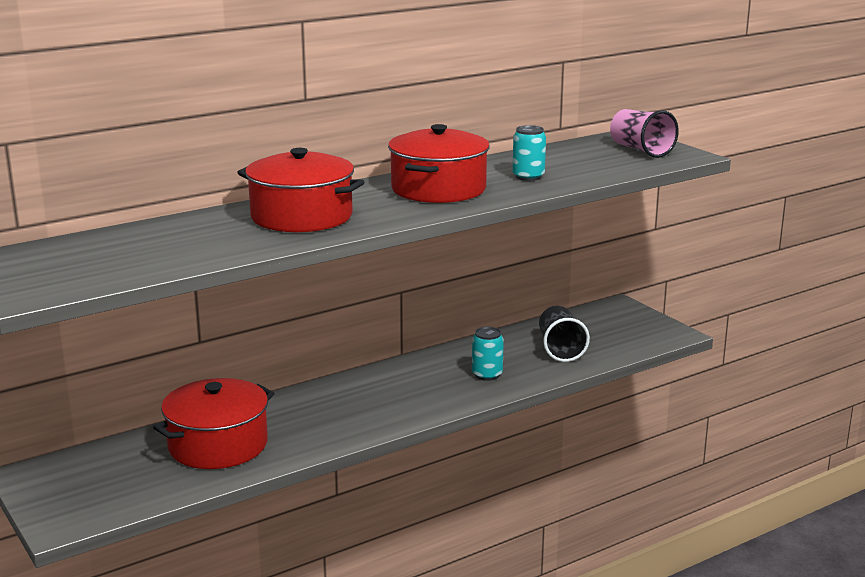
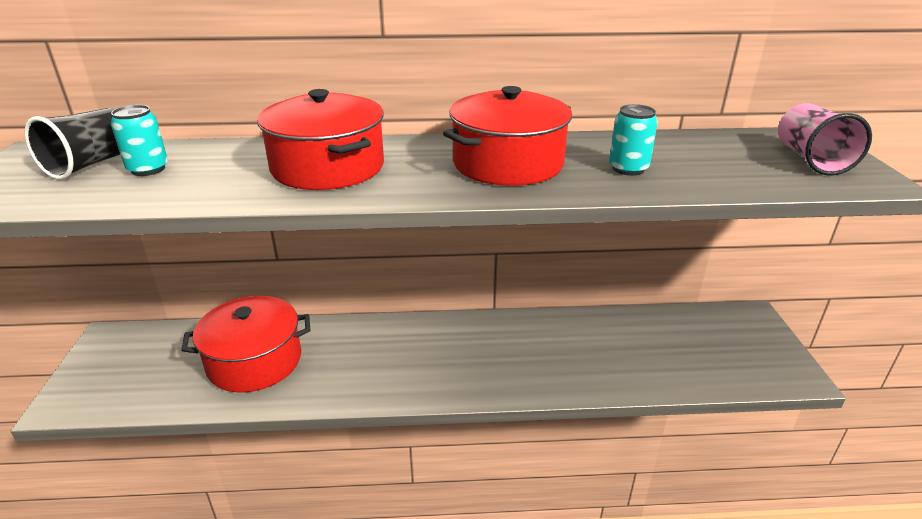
camera: 30 degrees right, 10 degrees up
turquoise can [472,327,504,381] -> turquoise can moved to [111,105,168,176]
black cup [539,306,590,362] -> black cup moved to [24,108,120,180]

